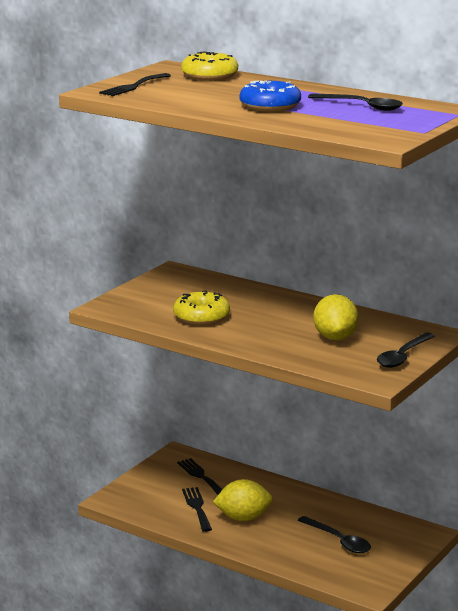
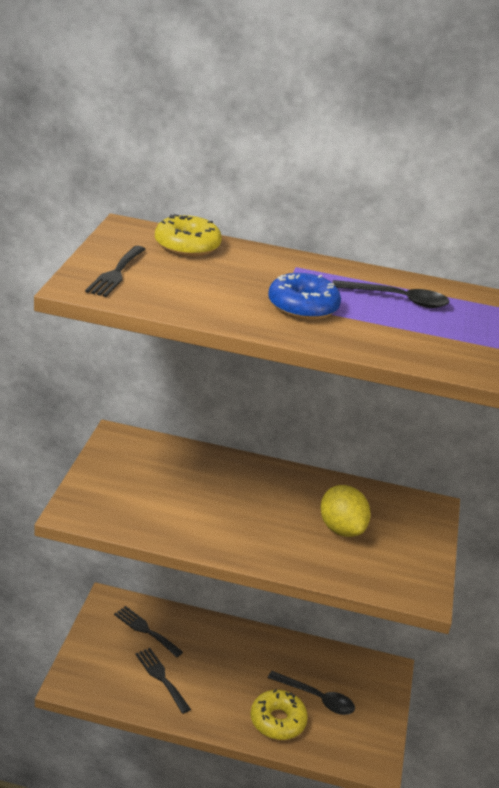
camera: 25 degrees left, 10 degrees up
yellow donut [173,290,230,325] -> yellow donut moved to [250,689,308,740]
yellow lemon [213,479,272,521] -> none
black spoon [377,333,435,368] -> none

